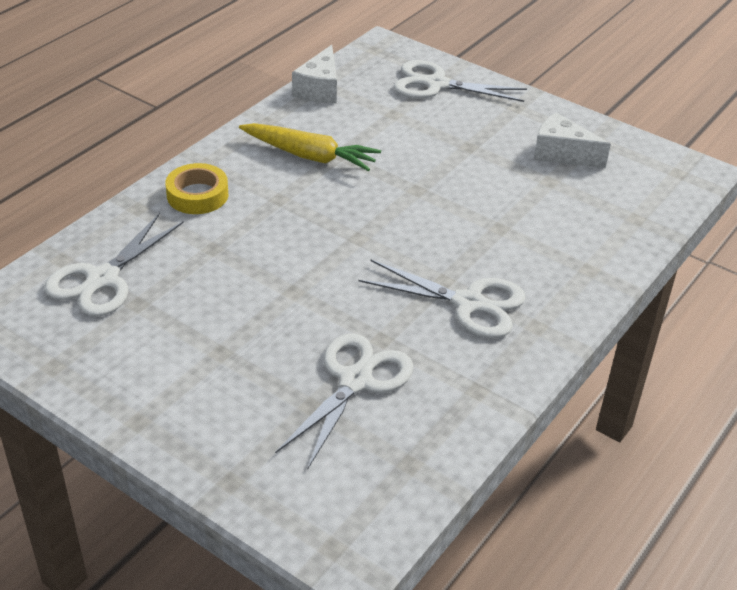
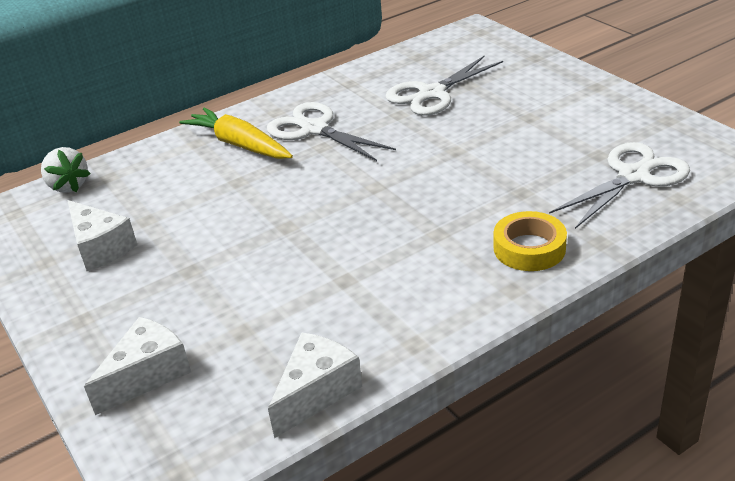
camera: 155 degrees left, 5 degrees down
yellow carrot [239,123,381,171] -> yellow carrot moved to [179,107,293,159]
white scissors [394,60,527,102] -> white cheese [84,317,191,415]
none -> white strawberry [41,147,91,193]

